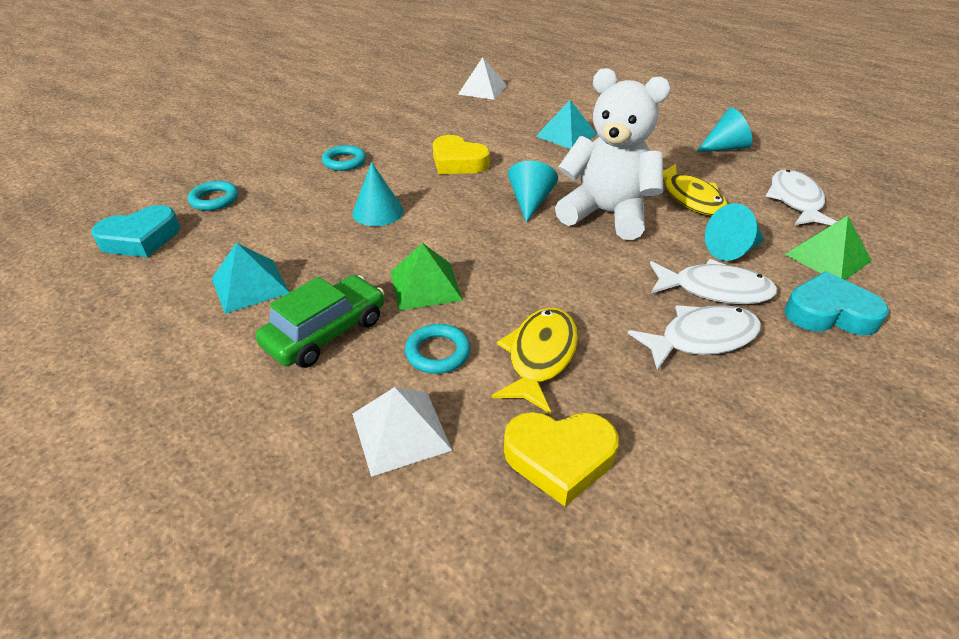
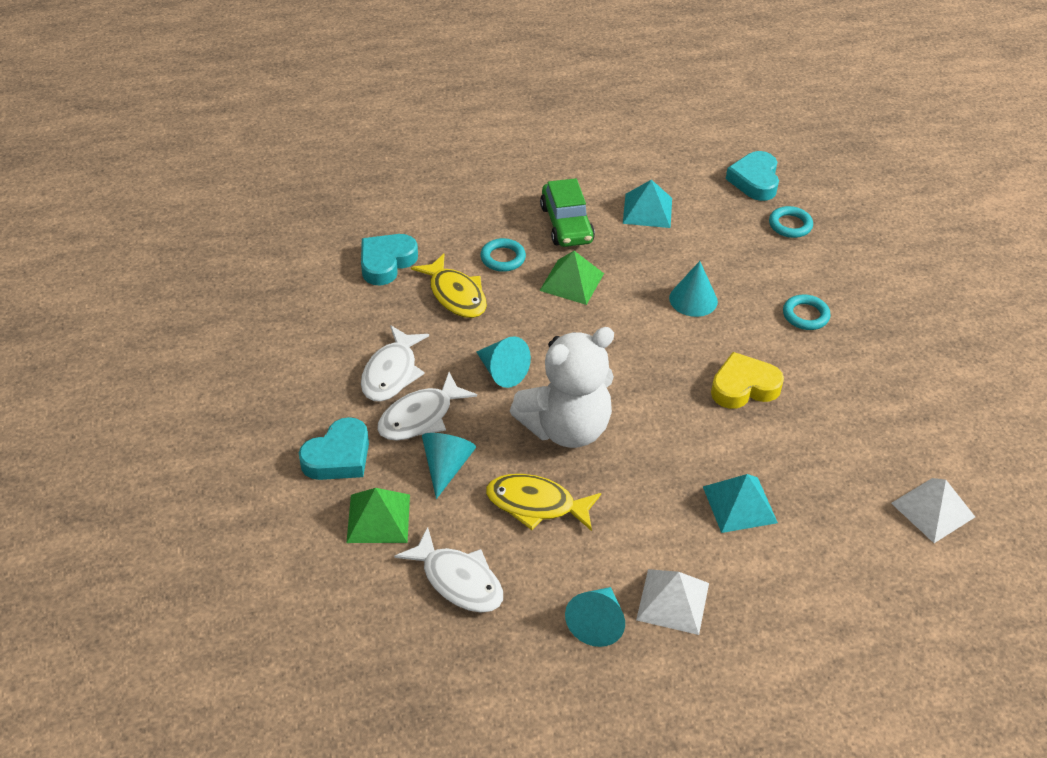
camera: 125 degrees right, 5 degrees up
white pyramid [352,387,452,477] -> white pyramid moved to [636,569,709,635]
yellow heart [504,412,619,506] -> turquoise heart [361,234,418,285]
turquoise cone [508,160,558,223] -> turquoise cone moved to [476,336,531,388]

